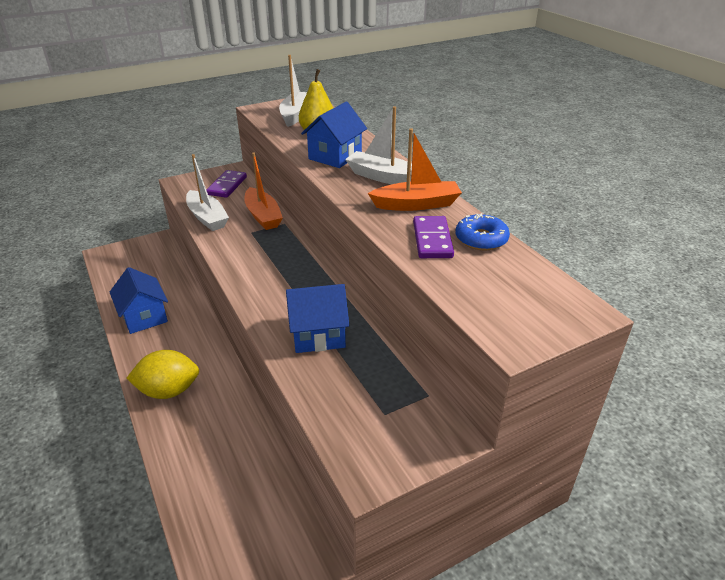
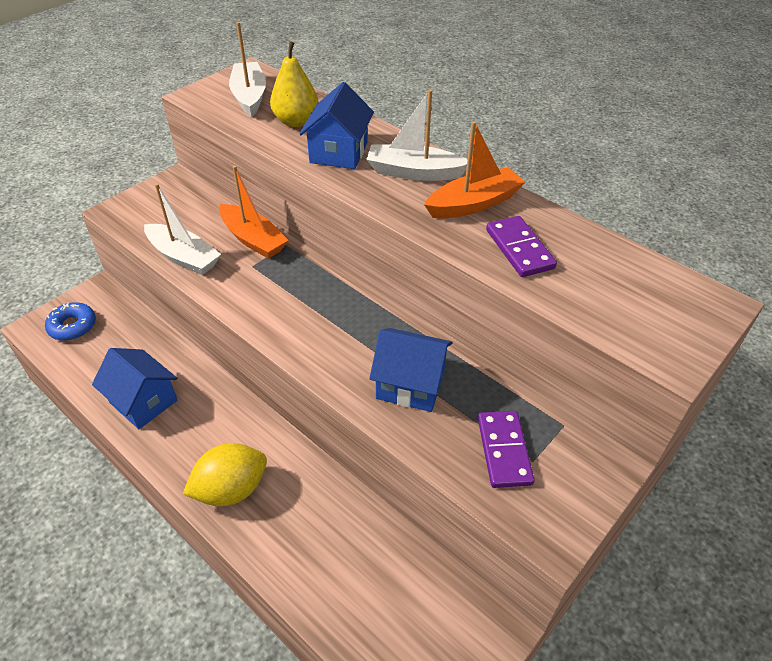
camera: 20 degrees left, 10 degrees up
purple domino [206,170,247,198] -> purple domino moved to [478,411,535,488]
blue house [286,284,350,353] -> blue house turned 45 degrees clockwise [369,328,453,412]
blue donut [455,213,510,250] -> blue donut moved to [45,302,96,341]

